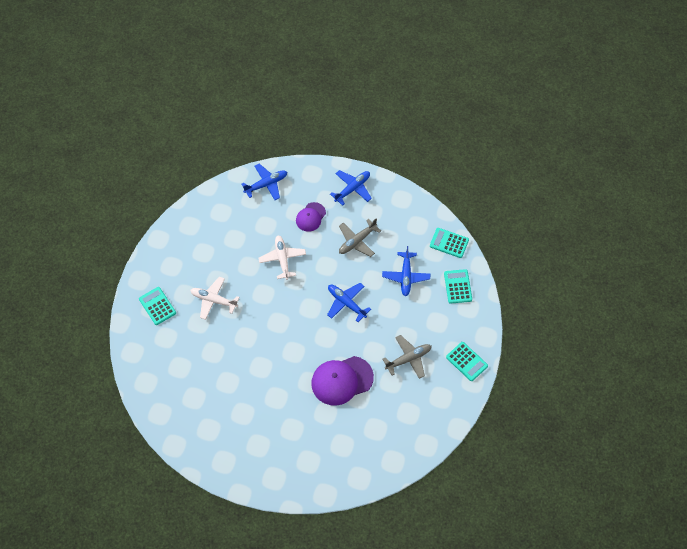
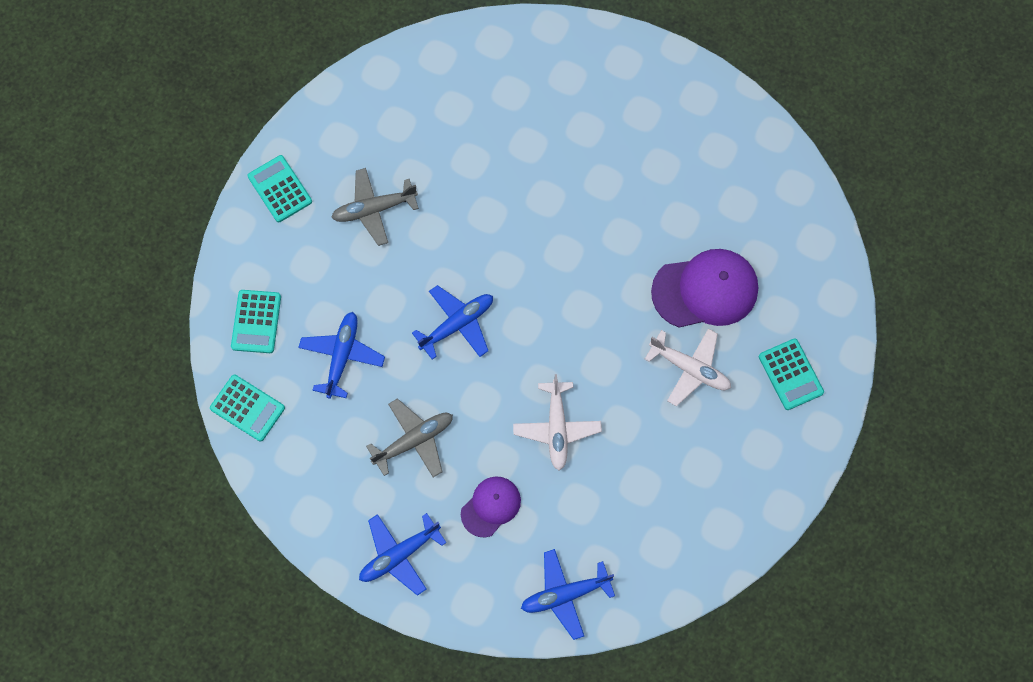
camera: 170 degrees left, 10 degrees up
purple cap [311,356,374,406] -> purple cap moved to [651,249,758,328]
blue plane [327,283,371,322] -> blue plane turned 90 degrees counterclockwise [412,285,493,360]

